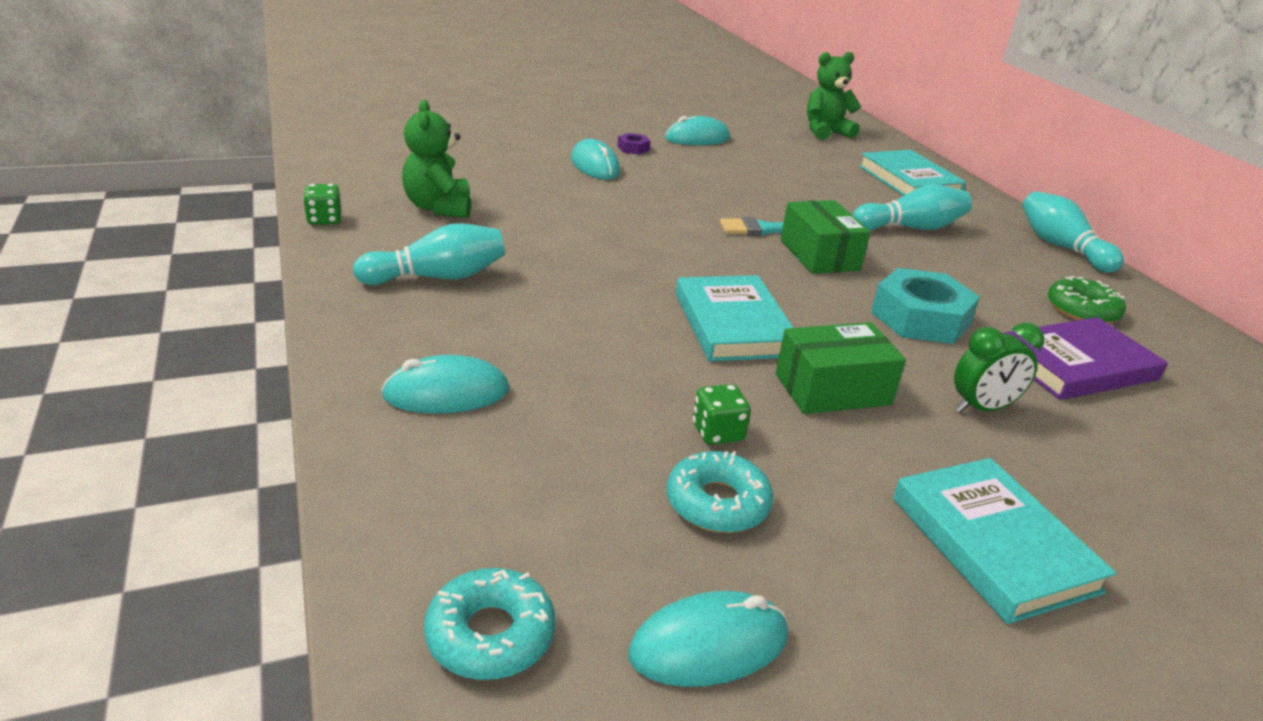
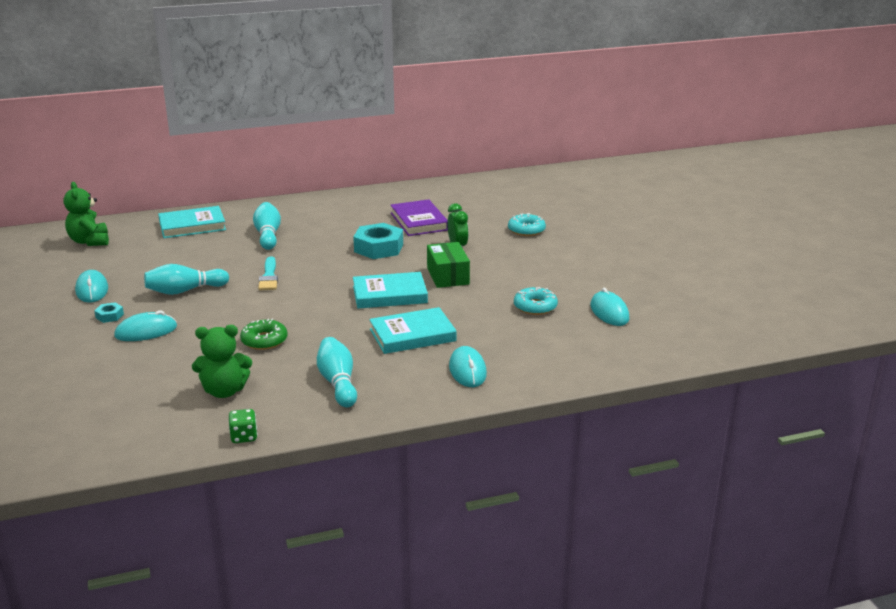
camera: 85 degrees left, 5 degrees down
turquoise donut [424,568,556,680] -> turquoise donut moved to [508,213,546,236]
purple nut [617,133,651,155] -> turquoise nut [94,302,124,323]
green dice [693,384,751,445] -> none
green box [780,200,870,274] -> none
turquoise book [893,458,1116,624] -> turquoise book moved to [369,307,457,354]
turquoise bowling pin [1022,191,1124,273] -> turquoise bowling pin moved to [144,264,229,295]
green donut [1048,276,1126,324] -> green donut moved to [240,319,288,350]

